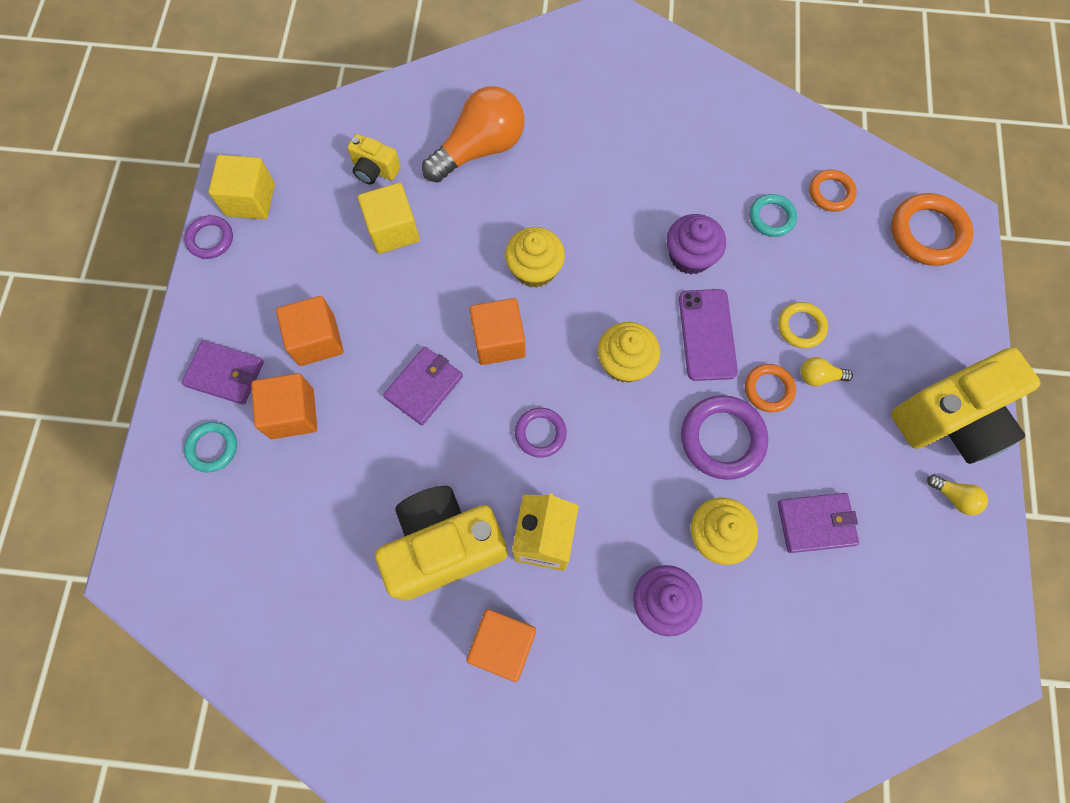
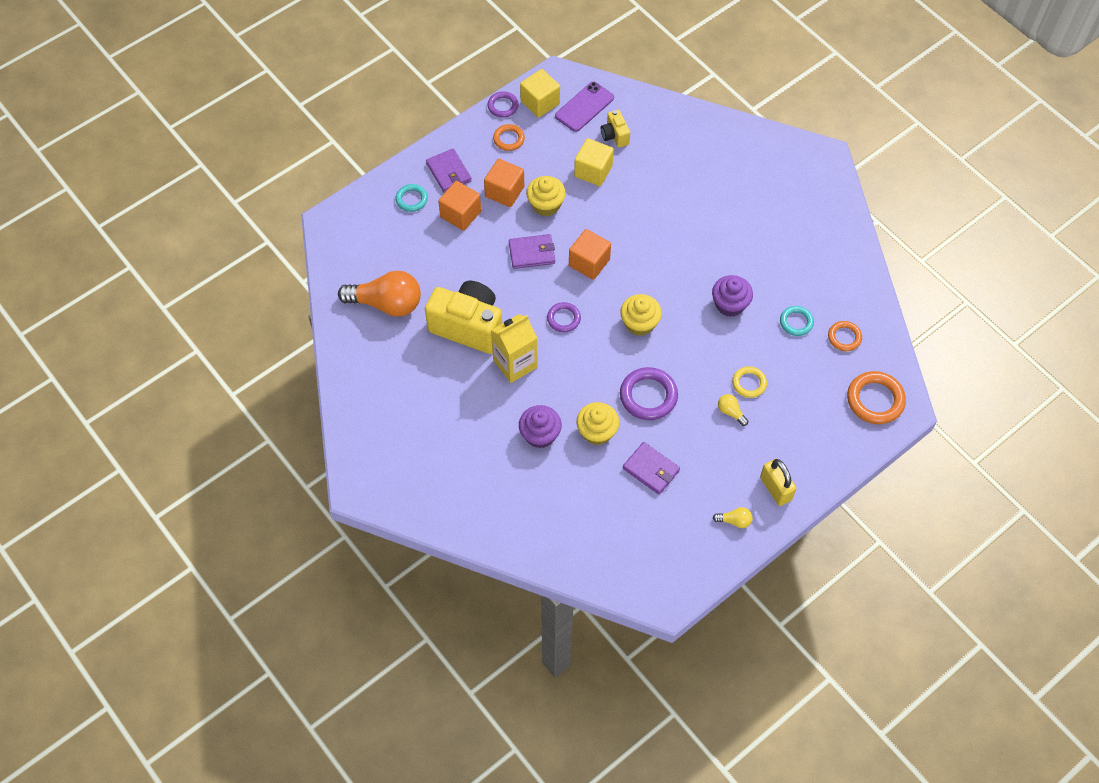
camera: 45 degrees right, 10 degrees down
orange light bulb [422,86,524,183] -> orange light bulb moved to [338,271,421,317]
orange cube [466,609,536,682] -> none
yellow cupcake [505,227,565,288] -> yellow cupcake moved to [526,176,566,216]
purple phone [679,289,738,381] -> purple phone moved to [555,82,614,132]
orange ring [745,364,796,412] -> orange ring moved to [493,124,525,151]
yellow camera [891,347,1041,464] -> yellow padlock [760,459,796,506]
yellow light bulb [927,475,988,515] -> yellow light bulb turned 75 degrees counterclockwise [713,507,753,528]

